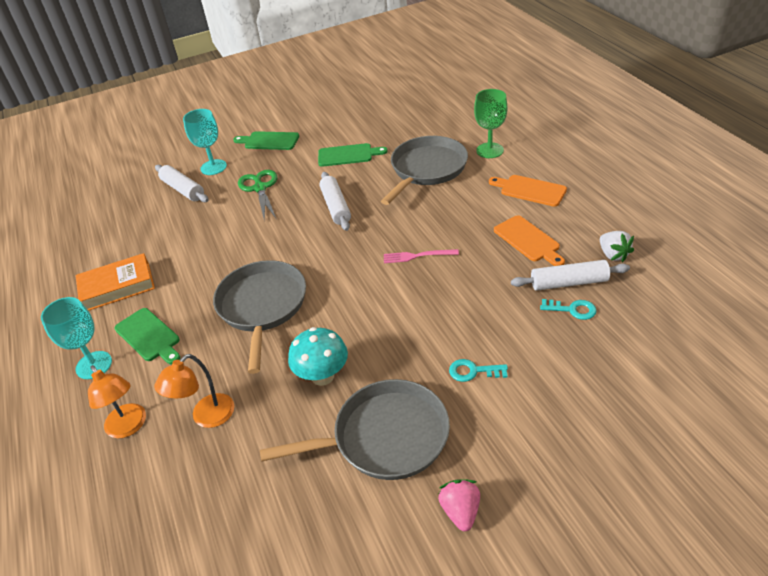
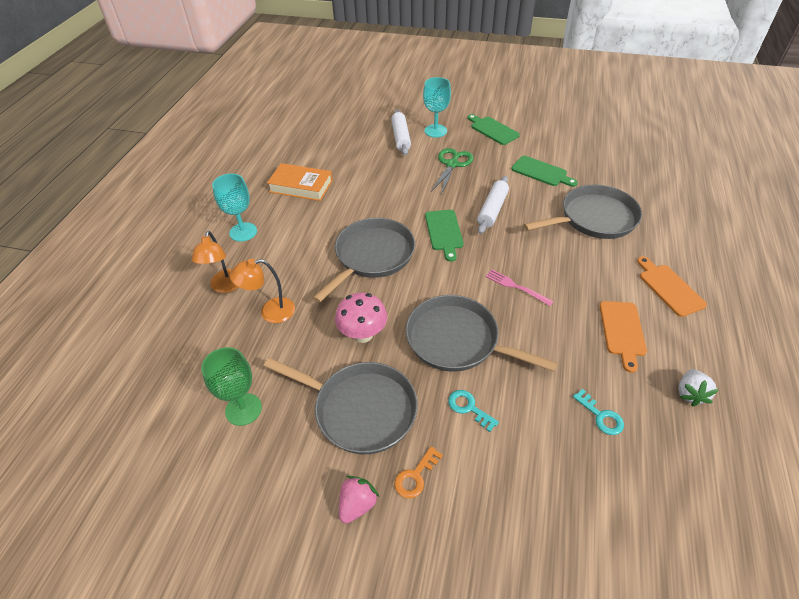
camera: 35 degrees right, 5 degrees up
green cutting board [114,308,180,364] -> green cutting board moved to [425,210,464,262]
turquoise mushroom [288,327,348,386] -> pink mushroom [335,293,387,343]
green goblet [474,89,507,158] -> green goblet moved to [201,347,262,426]
white rolling pin [511,260,630,291] -> none
none -> orange key [394,446,443,498]
none -> grey pan [405,295,558,372]

